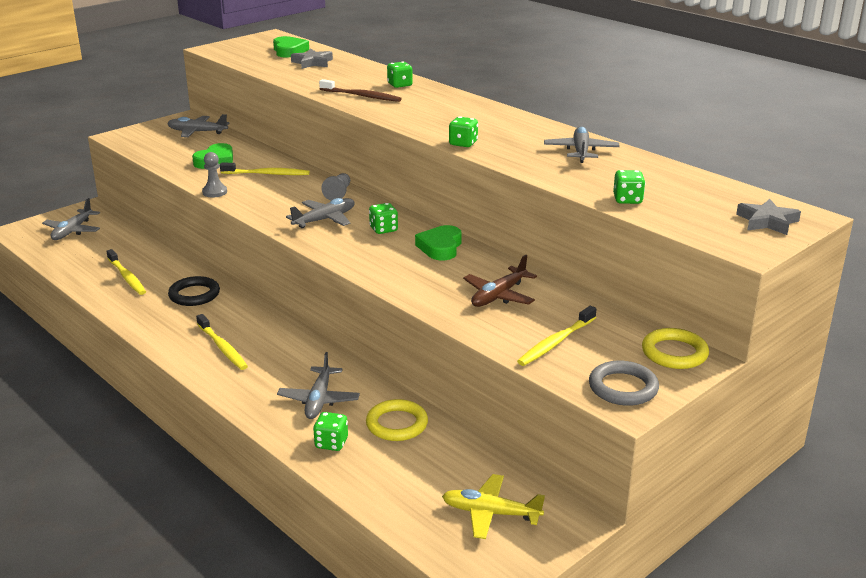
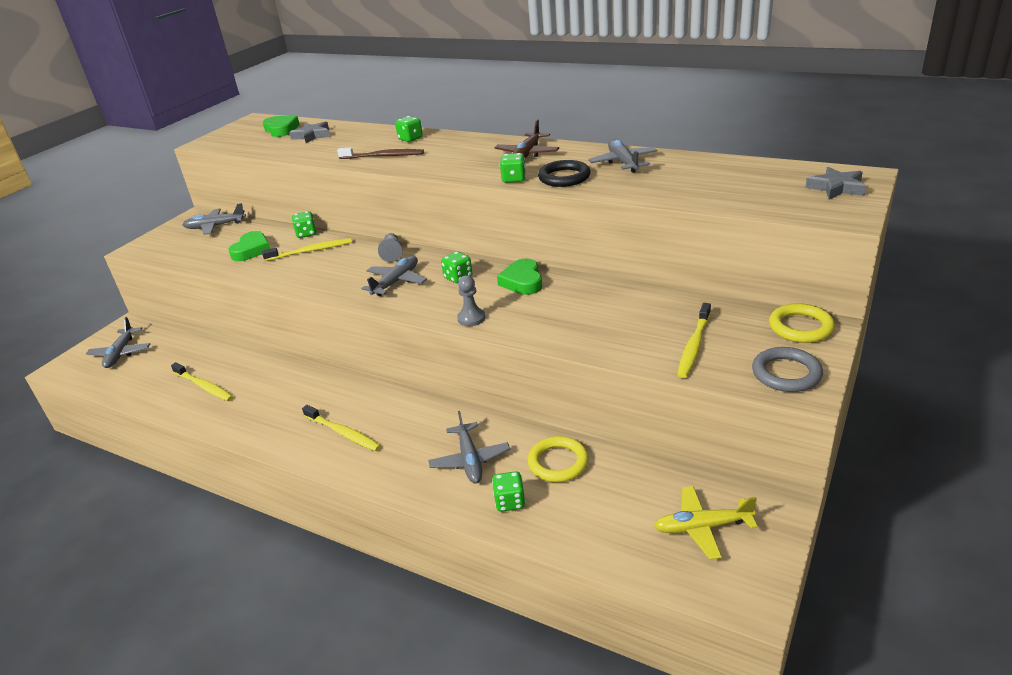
camera: 15 degrees left, 5 degrees up
black ring [168,276,220,306] -> black ring moved to [538,160,590,187]
grey pawn [202,152,227,198] -> grey pawn moved to [457,275,485,326]
brown plane [463,255,537,307] -> brown plane moved to [495,119,559,158]
green dice [613,170,645,204] -> green dice moved to [292,211,317,238]

